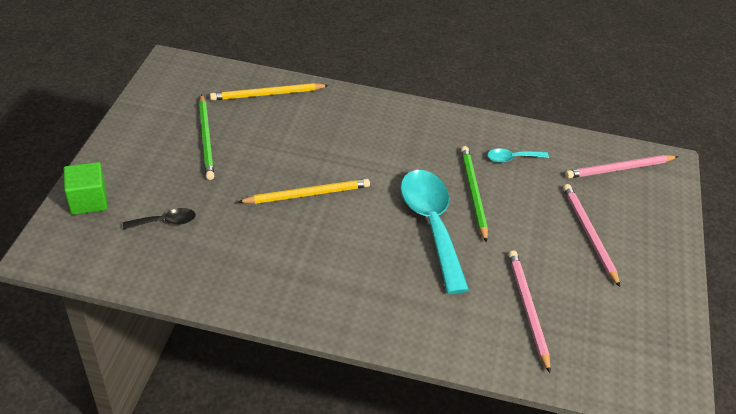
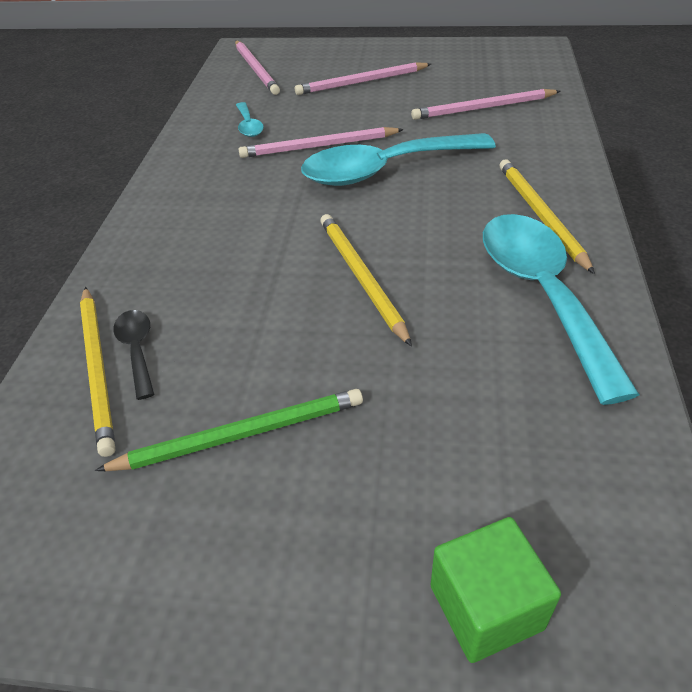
camera: 90 degrees left, 0 degrees up
black spoon [123,208,196,229] -> black spoon moved to [113,310,154,400]
green pencil [461,146,488,243] -> pink pencil [238,127,404,158]
none -> turquoise spoon [483,214,640,405]
none -> yellow pencil [499,159,595,274]

